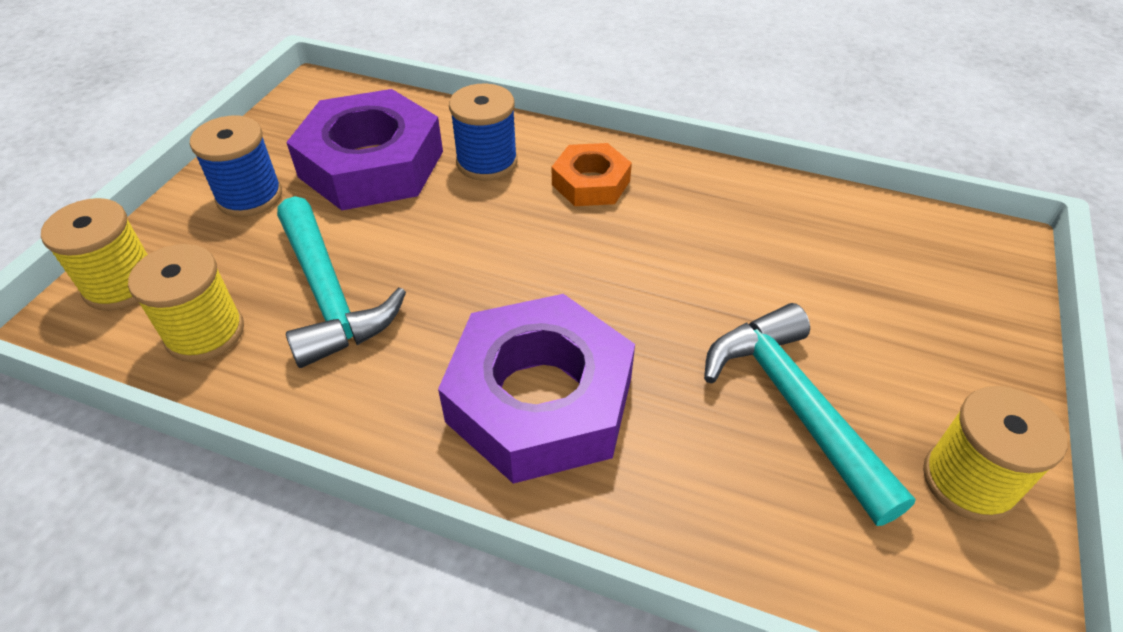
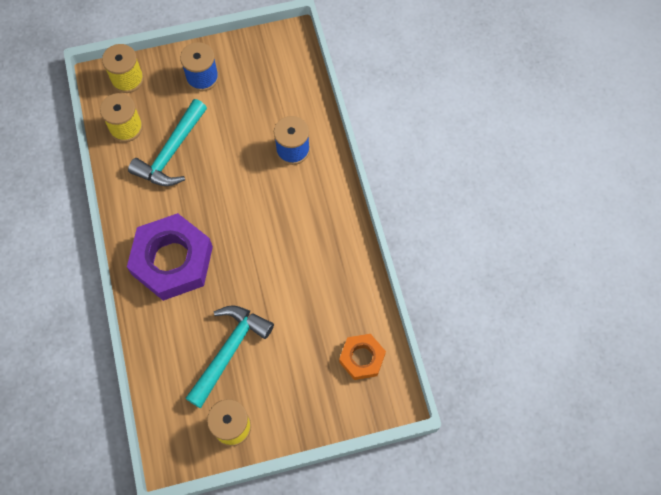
camera: 55 degrees right, 20 degrees up
purple nut [286,89,443,210] -> none
orange nut [552,143,632,206] -> orange nut moved to [339,334,386,380]

